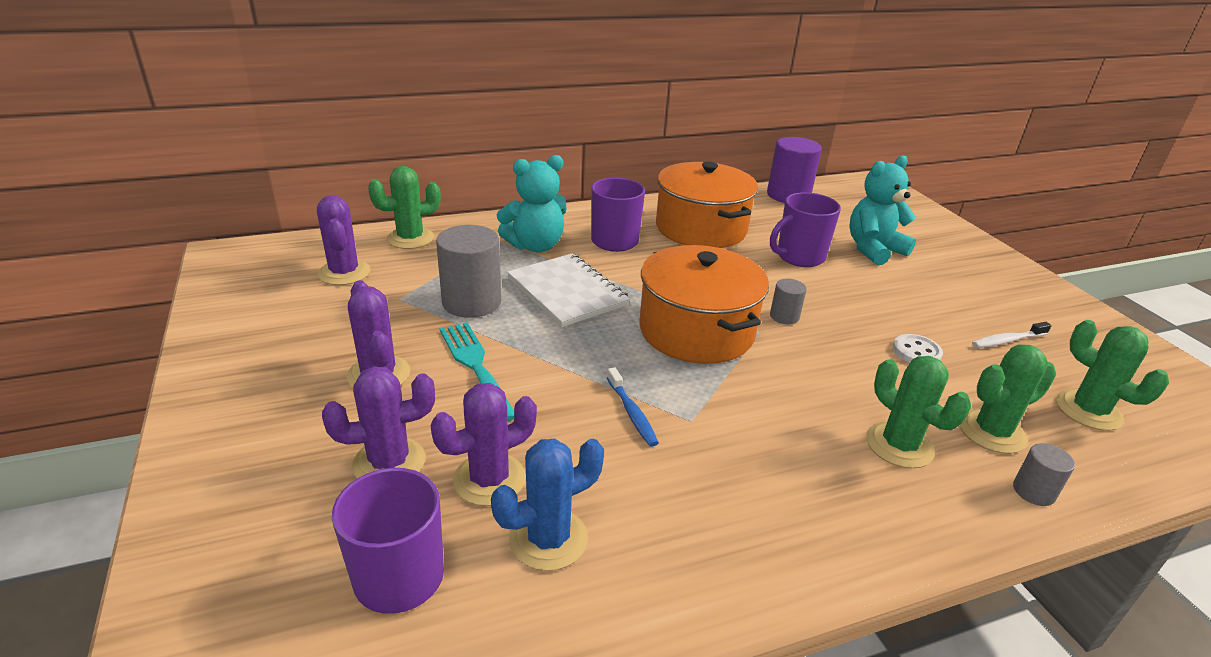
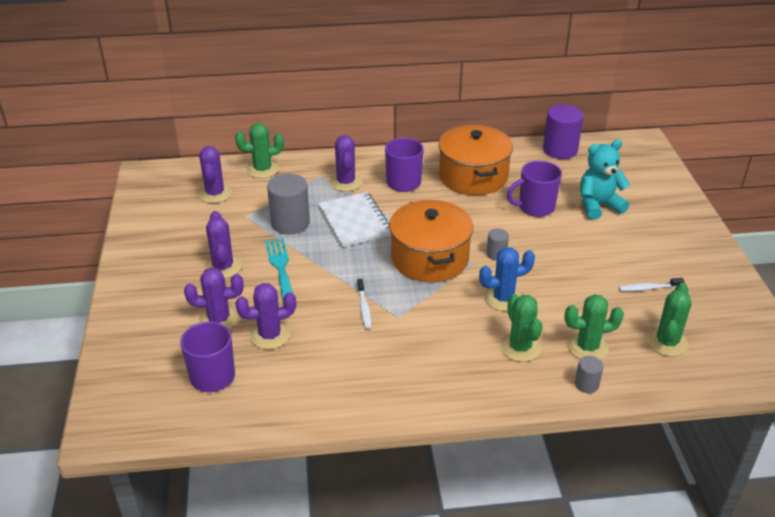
camera: 15 degrees right, 5 degrees up
blue cactus [491,439,604,571] -> blue cactus moved to [479,247,535,311]
turquoise teddy bear [497,155,566,253] -> purple cactus [330,135,362,192]
blue toothbrush [607,367,659,447] -> white toothbrush [357,279,372,329]
white button [893,334,943,363] -> none
green cactus [1056,320,1169,431] -> green cactus turned 45 degrees clockwise [647,283,692,357]

